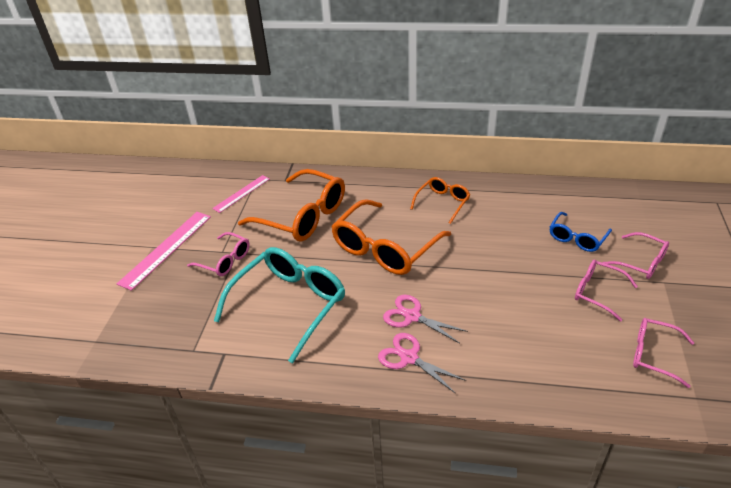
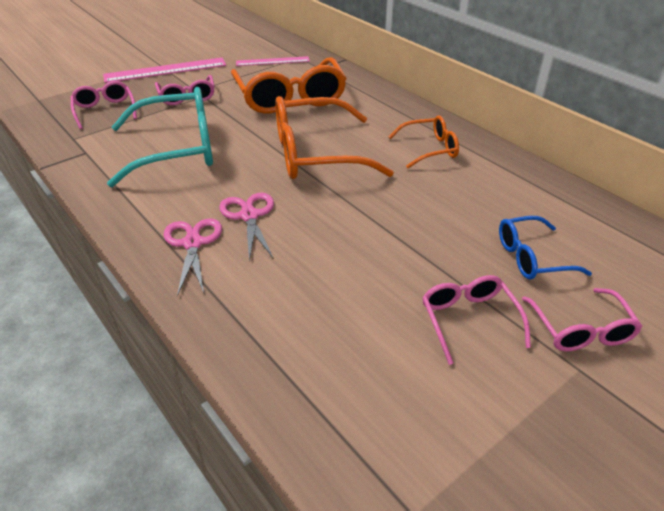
camera: 40 degrees right, 0 degrees up
pink glasses [633,318,694,388] -> pink glasses moved to [71,81,137,129]

